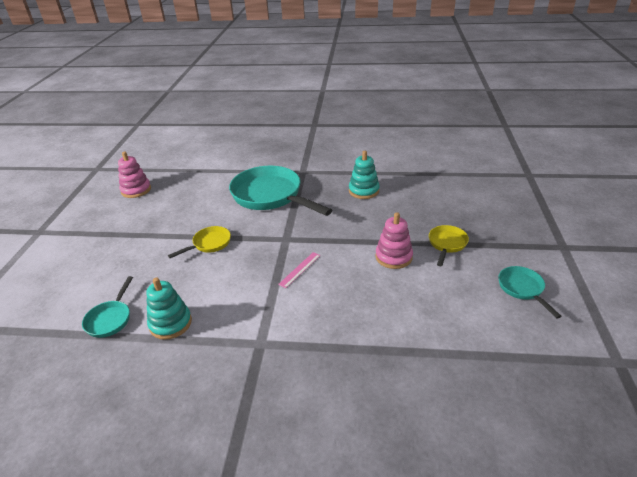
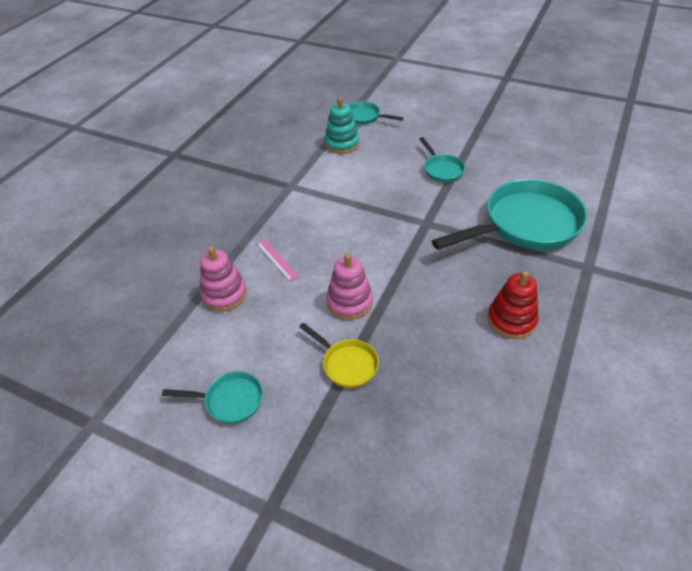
camera: 110 degrees right, 10 degrees up
pink stacking toy [118,152,151,198] -> pink stacking toy moved to [200,246,247,312]
yellow pan [168,226,231,258] -> turquoise pan [419,137,465,182]
pink ruler [278,252,321,288] -> pink ruler moved to [257,239,299,281]
turquoise stacking toy [349,151,379,199] -> red stacking toy [487,271,538,339]

